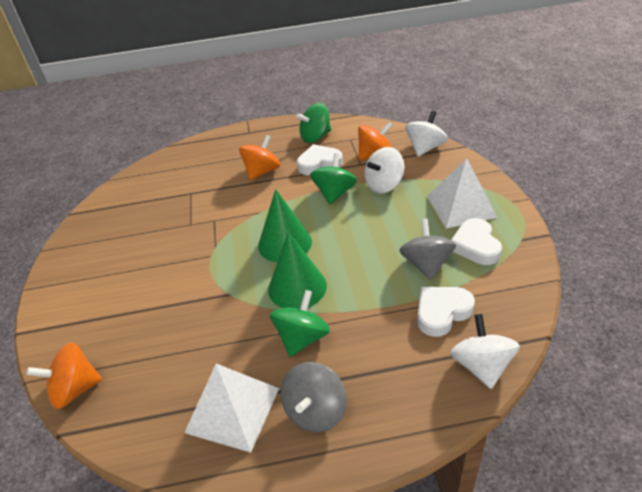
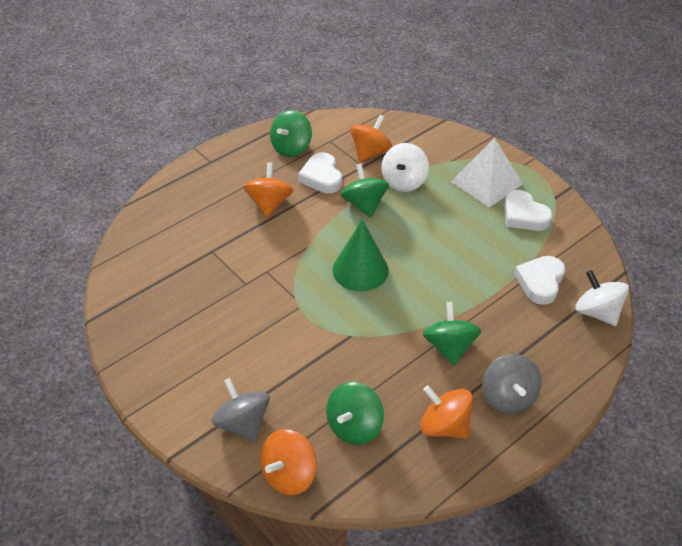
camera: 35 degrees left, 5 degrees up
white pyramid [184,364,279,453] -> orange spinning top [420,385,473,439]
green cone [268,232,327,309] -> none
white heart [297,144,343,175] -> white heart turned 60 degrees counterclockwise [298,152,342,193]
grey spinning top [399,219,456,280] -> grey spinning top moved to [212,378,270,442]
white spinning top [405,111,448,157] -> none
none -> green spinning top [326,382,384,445]

